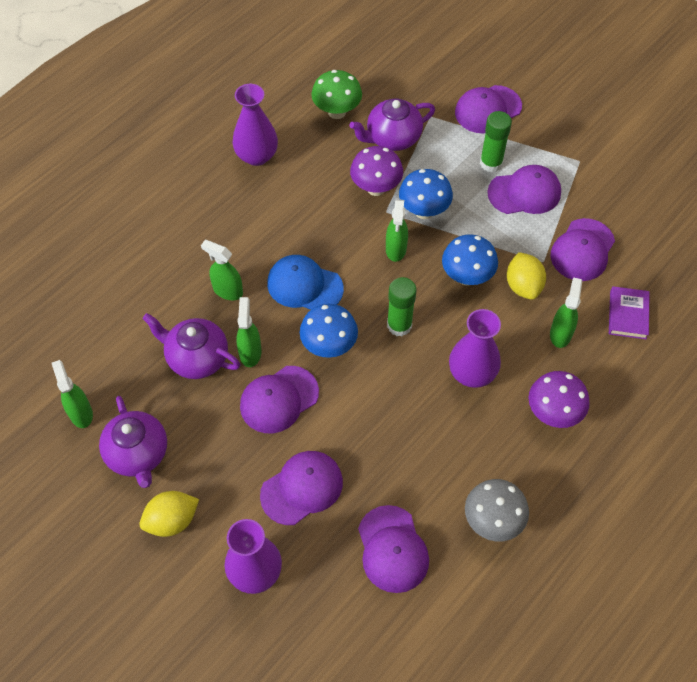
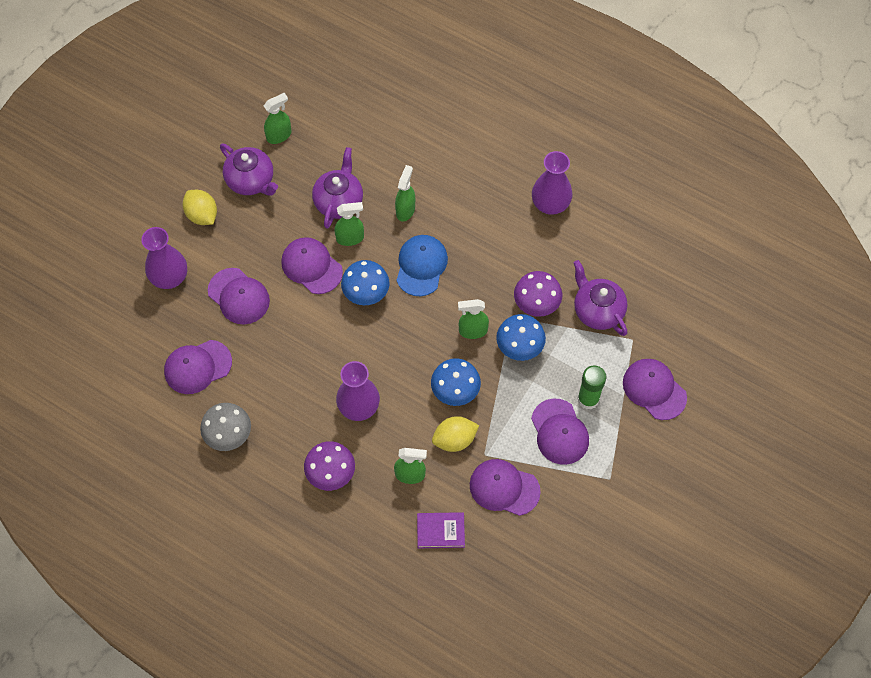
camera: 80 degrees right, 5 degrees up
purple teapot [99,396,167,488] -> purple teapot turned 105 degrees counterclockwise [220,144,278,196]
green mushroom [311,70,362,119] -> none
green glue stick [387,277,417,336] -> none

